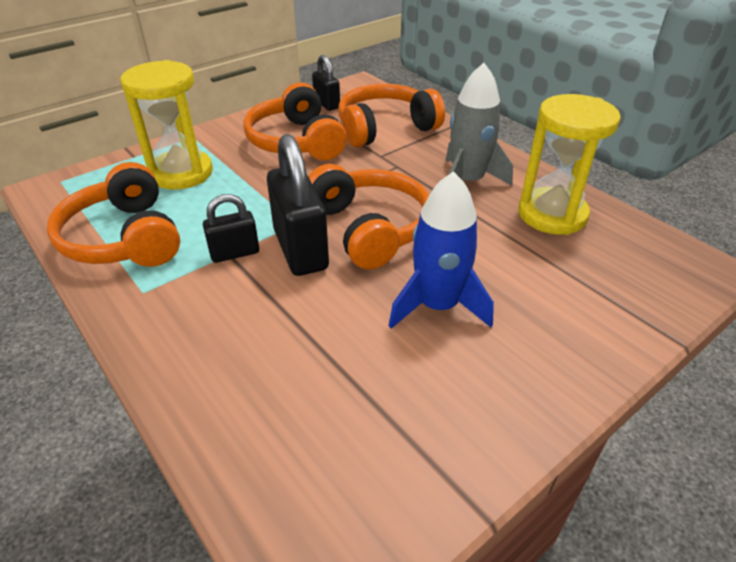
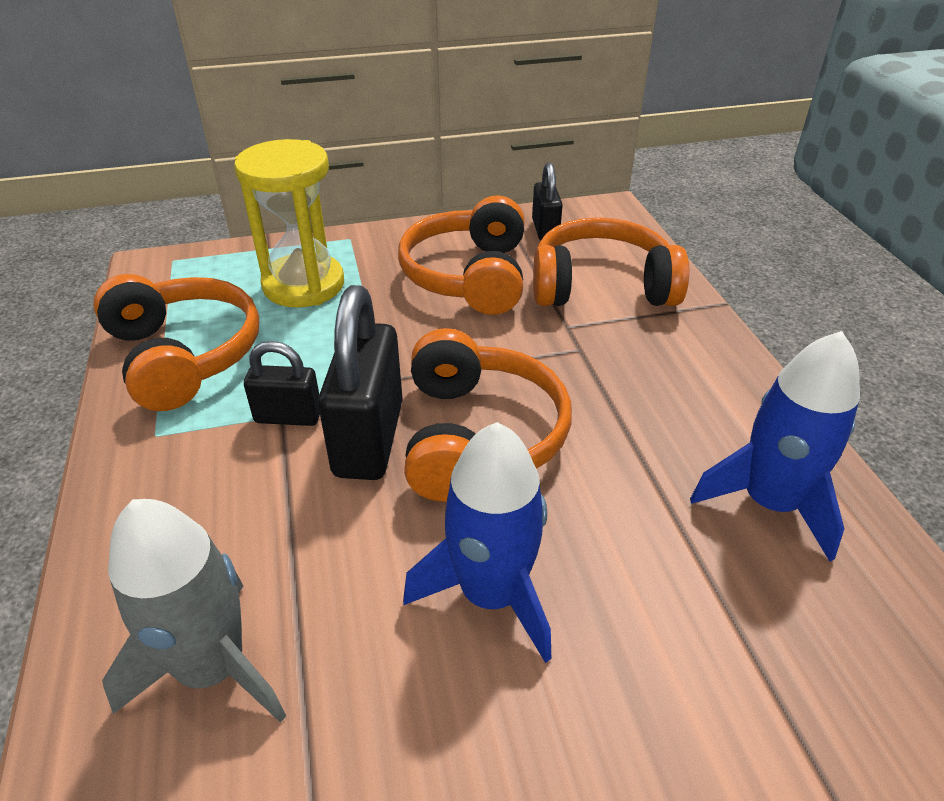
camera: 25 degrees right, 0 degrees up
orange headphones [47,162,180,267] -> orange headphones turned 150 degrees clockwise [93,274,259,411]
grey rocket [445,63,513,186] -> grey rocket moved to [102,499,286,723]
yellow hourglass [518,94,621,235] -> blue rocket [690,331,860,562]

